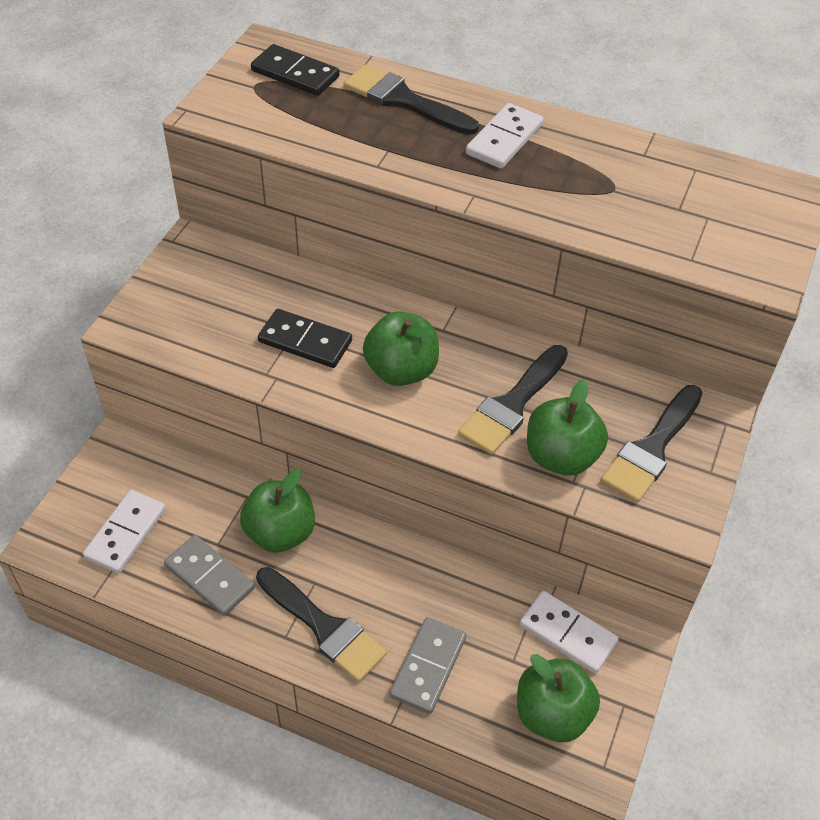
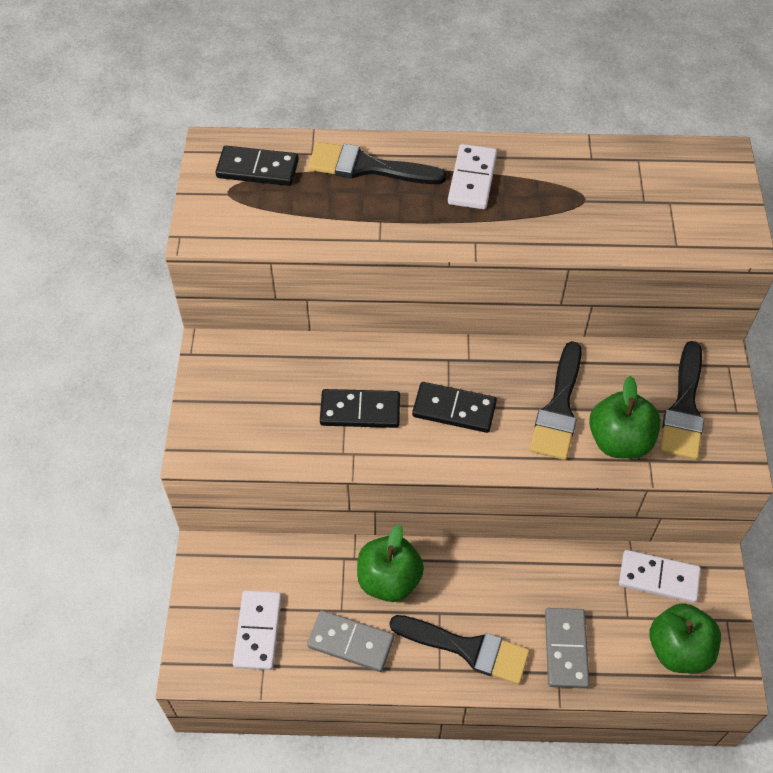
camera: 20 degrees left, 5 degrees up
green apple [363,311,439,386] -> black domino [412,382,497,433]

